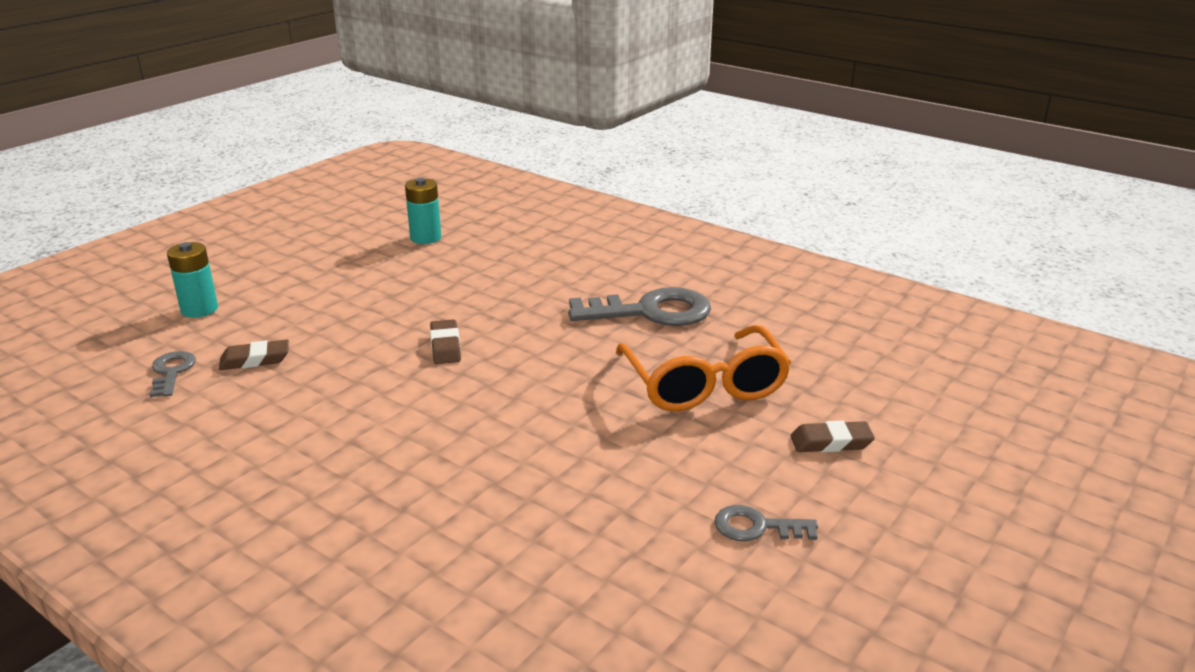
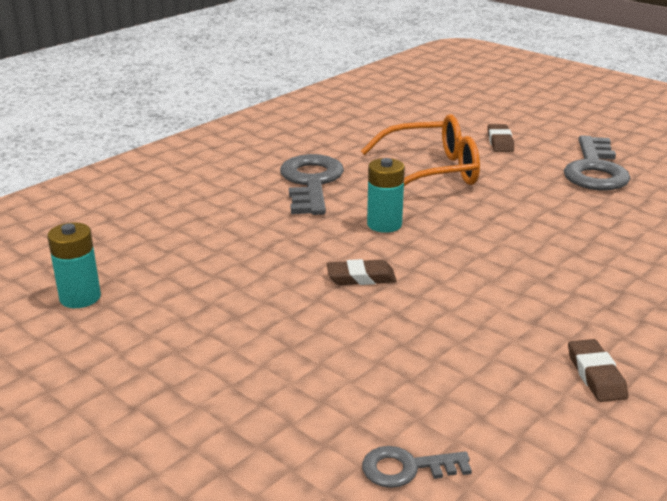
camera: 85 degrees left, 0 degrees up
turquoise battery [167,242,218,318] -> turquoise battery moved to [367,158,405,233]
brown eraser [219,339,289,370] -> brown eraser moved to [568,339,628,402]
grey key [715,505,818,541] -> grey key [564,135,631,191], size x1.94

